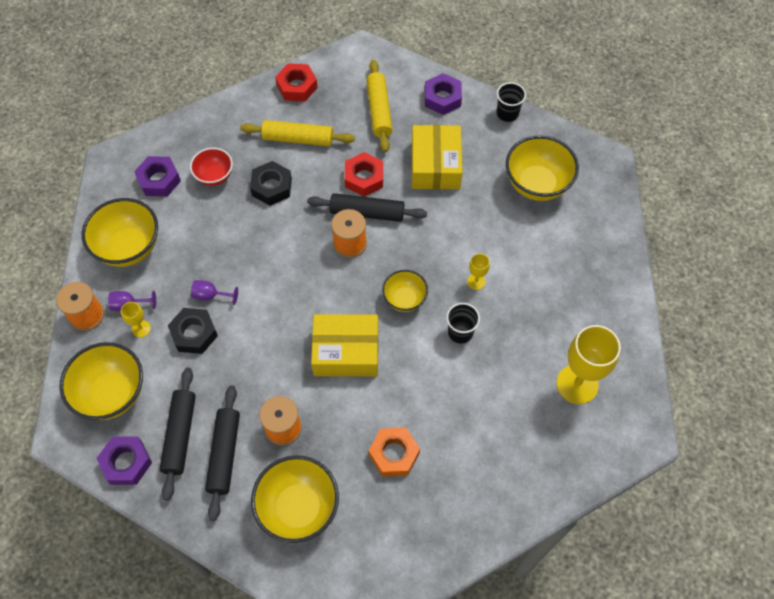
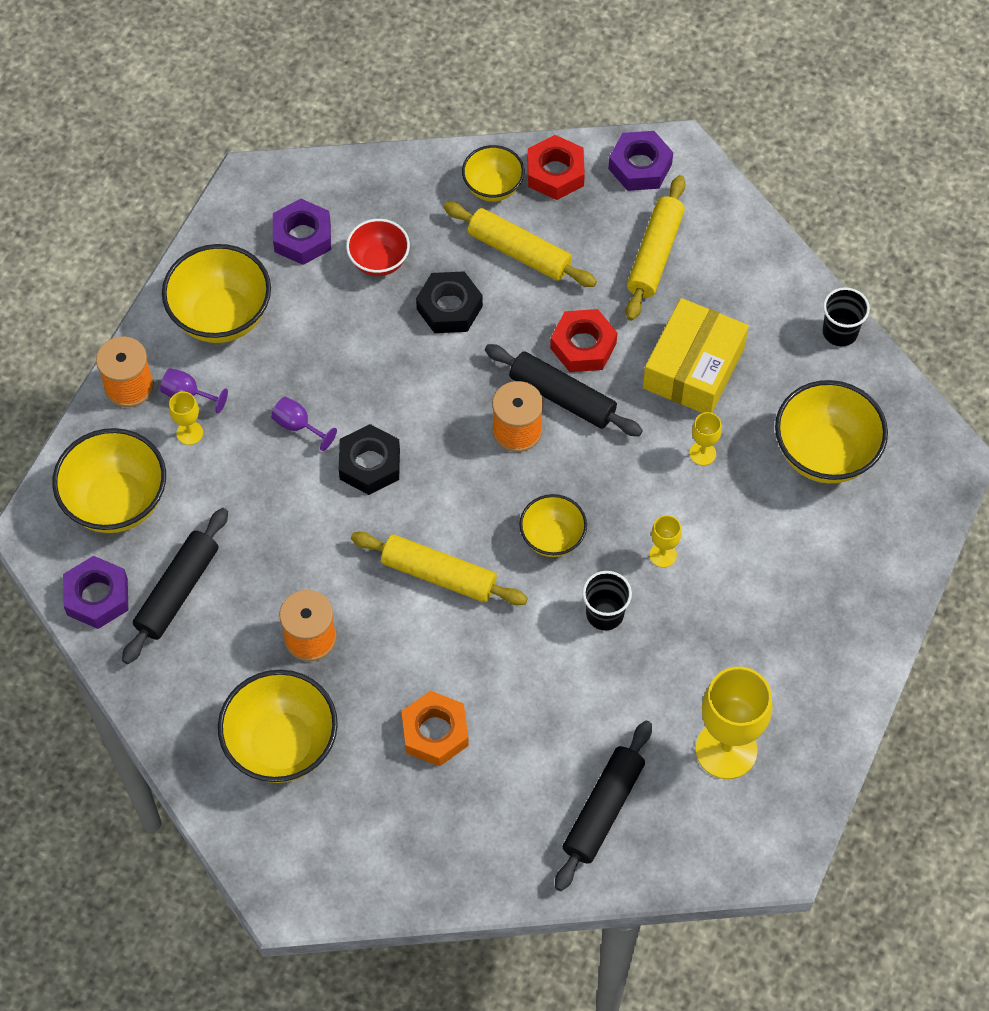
camera: 25 degrees right, 0 degrees up
black nut [168,308,218,354] -> black nut moved to [339,424,400,495]
black rolling pin [205,385,240,521] -> black rolling pin moved to [555,721,652,891]
yellow box [311,314,378,376] -> yellow rolling pin [351,532,528,605]
purple nut [425,73,462,115] -> purple nut moved to [608,131,673,191]
none -> yellow bowl [462,145,524,202]
none -> yellow goblet [690,412,722,466]

